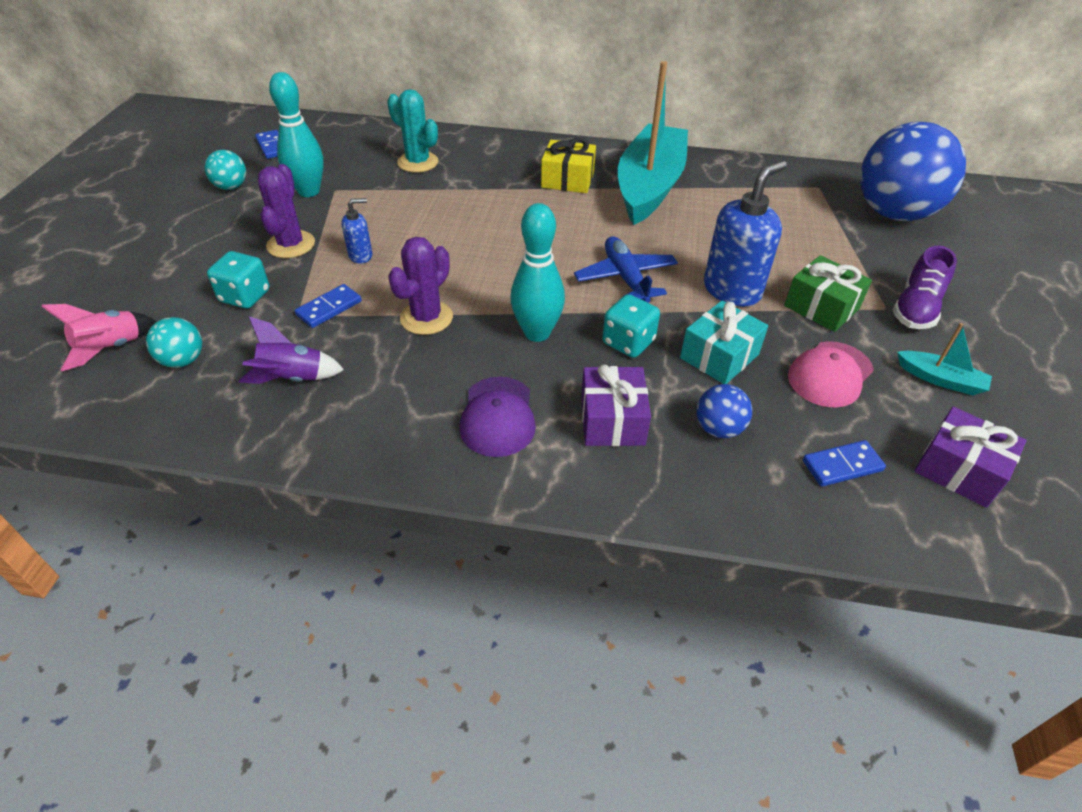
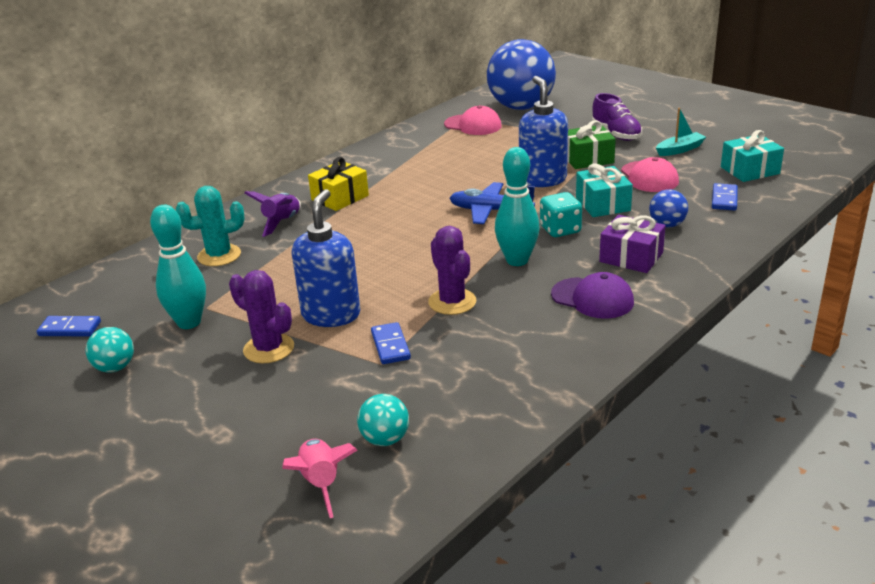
camera: 55 degrees left, 15 degrees down
turquoise dice [207,251,269,309] -> none
purple rocket [238,317,344,384] -> purple rocket moved to [244,191,301,237]
blue soap dispenser [341,198,372,264] -> blue soap dispenser [292,189,360,327], size x2.00
turquoise boat [618,61,688,225] -> none
purple gift [915,407,1027,508] -> turquoise gift [721,130,784,182]
none -> pink cap [444,105,502,135]

